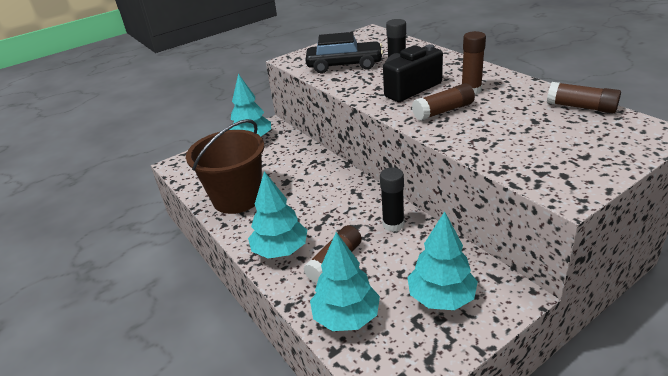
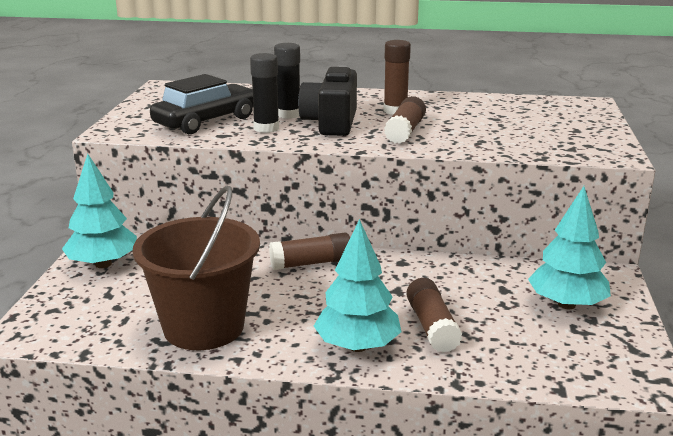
camera: 50 degrees left, 10 degrees down
turquoise tree [310,232,380,331] -> none
black glue stick [380,168,405,232] -> black glue stick moved to [250,53,279,133]
brown glue stick [547,82,621,113] -> brown glue stick moved to [269,233,350,270]

